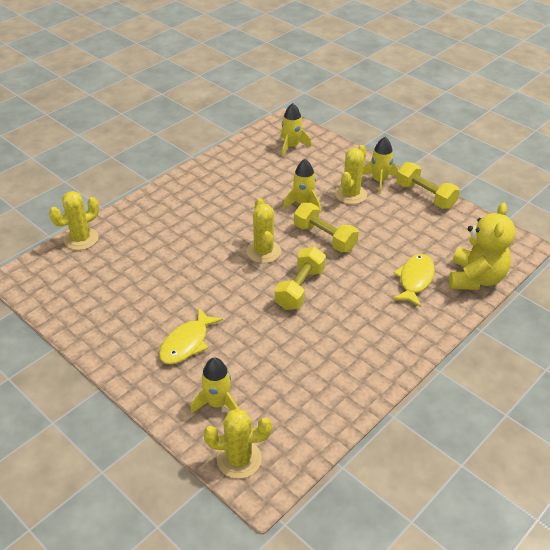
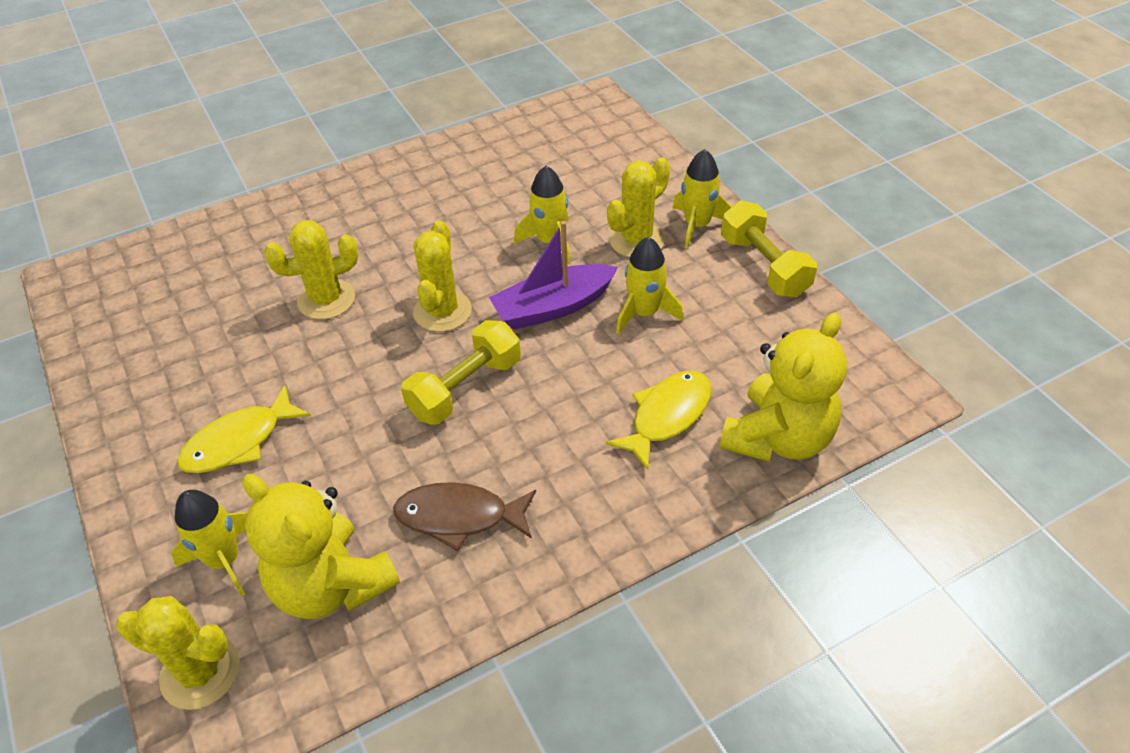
camera: 20 degrees right, 5 degrees up
yellow cactus [49,191,99,250] -> yellow cactus moved to [264,220,358,320]
yellow rocket [281,103,311,157] -> yellow rocket moved to [616,237,683,334]
yellow dumbbell [294,203,359,252] -> purple boat [489,221,618,330]
none -> yellow teddy bear [242,474,400,619]
none -> brown fish [393,482,536,551]

